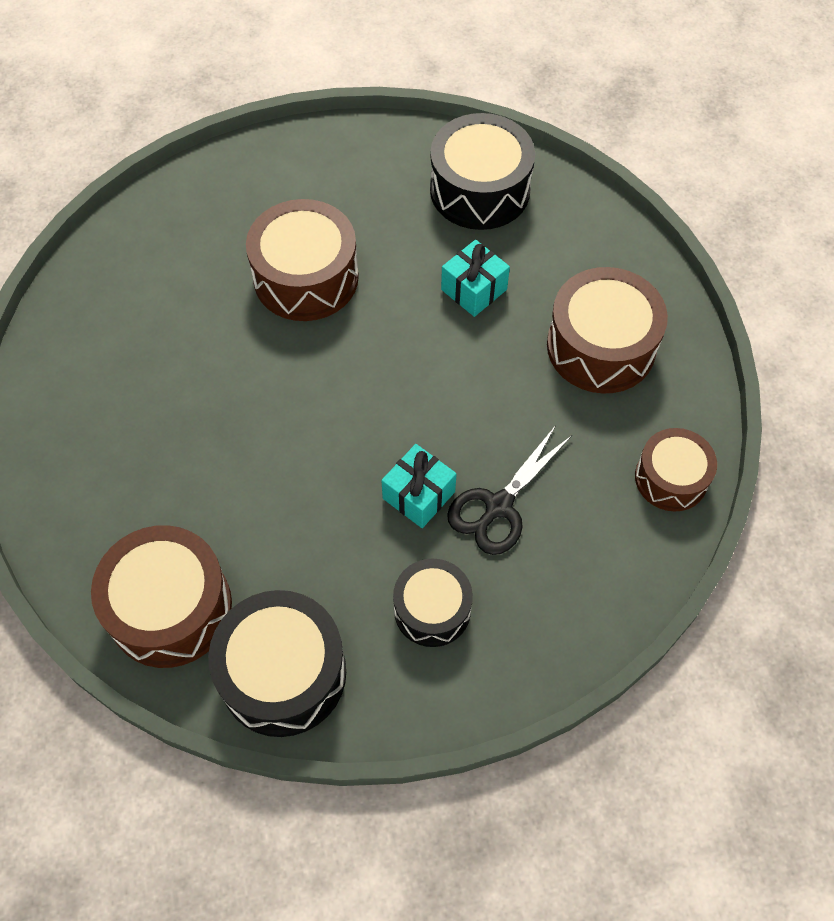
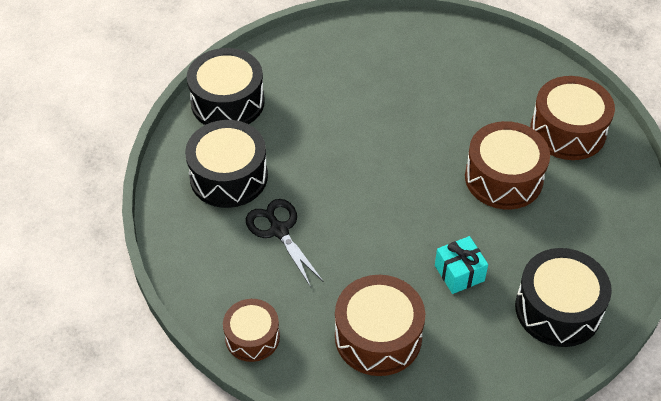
camera: 110 degrees right, 10 degrees down
brown drum [91,525,232,668] -> brown drum moved to [530,76,615,160]
turquoise gift [381,444,457,528] -> none
black drum [393,559,473,647] -> black drum [185,120,268,208], size x1.60

